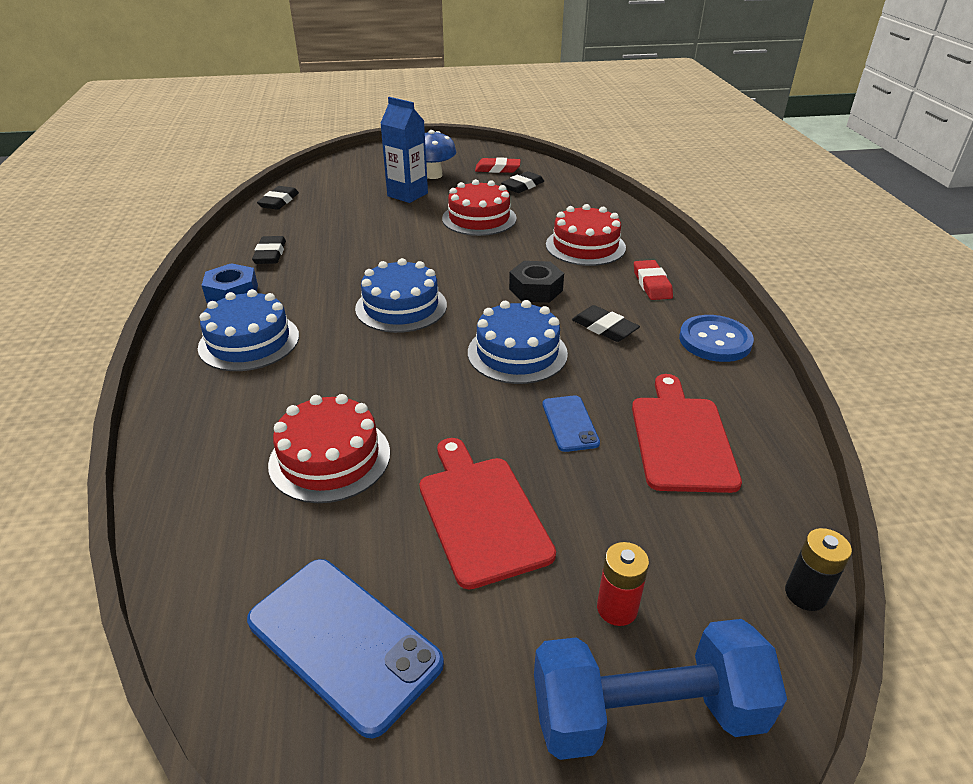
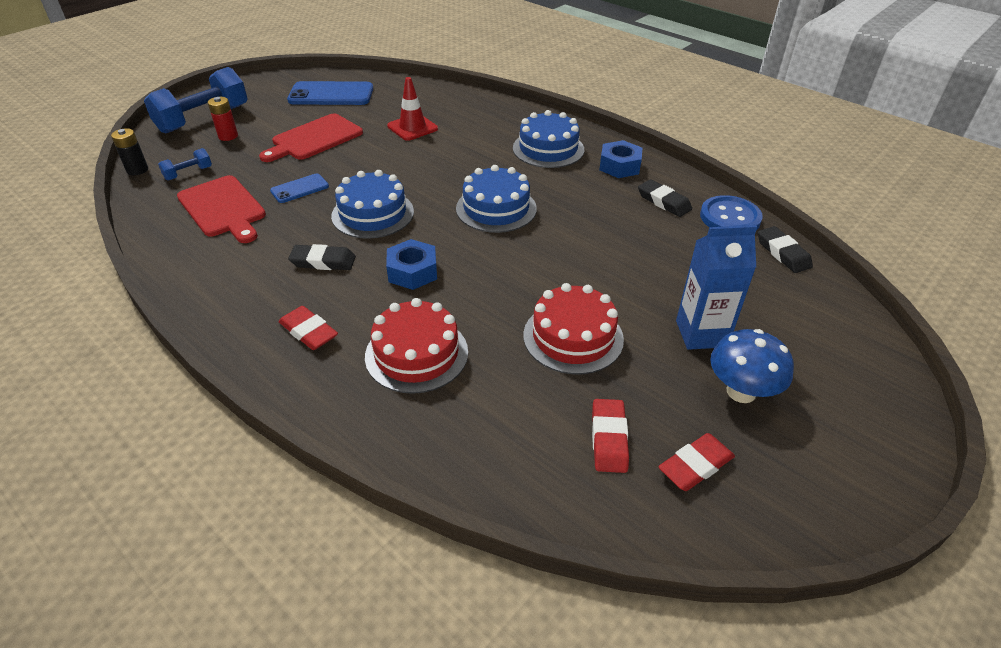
camera: 140 degrees right, 5 degrees up
red cake [268,394,390,503] -> red traffic cone [387,77,438,141]
red cutting board [419,438,556,589] -> red cutting board turned 105 degrees clockwise [259,114,363,162]
black eraser [501,171,544,193] -> red eraser [592,399,629,473]
black nut [509,261,564,303] -> blue nut [386,239,437,290]
blue phone [543,395,600,452] -> blue phone turned 75 degrees counterclockwise [270,174,329,203]
blue button [679,315,754,362] -> blue button moved to [700,195,763,231]
none -> blue dumbbell [158,148,212,181]

